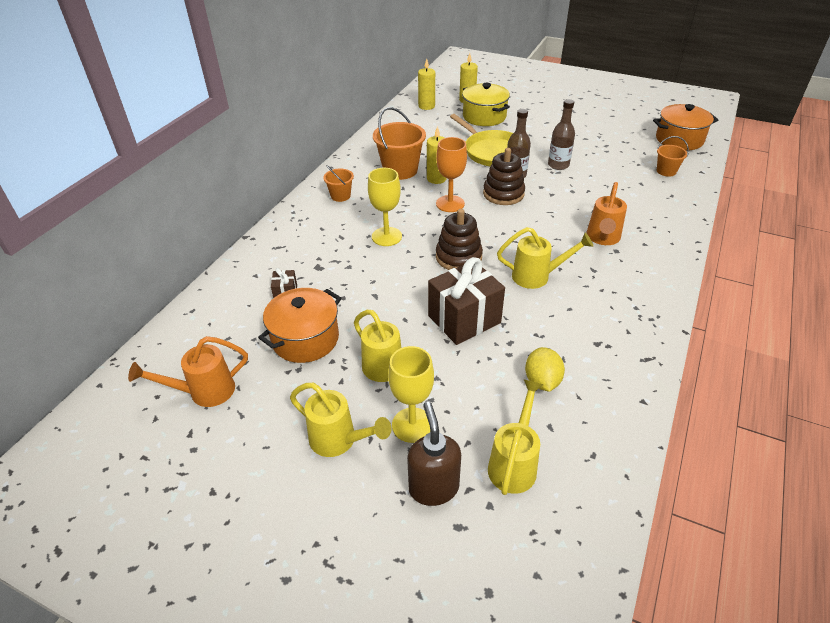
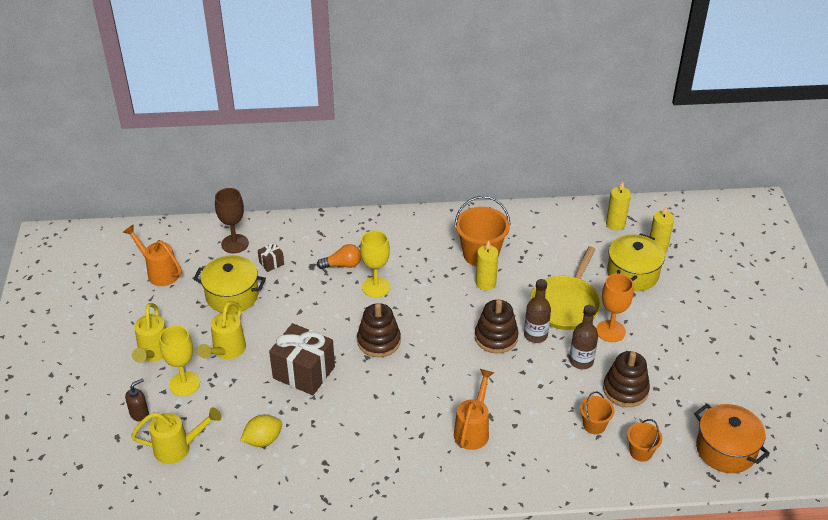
camera: 60 degrees right, 0 degrees up
orange pot [258,288,342,363] -> yellow pot [194,255,266,313]
orange bucket [323,165,354,202] -> orange bucket moved to [580,392,615,434]
brown soap dispenser [407,402,461,506] -> brown soap dispenser [125,378,149,422], size x0.62
orange goblet [436,137,467,212] -> orange goblet moved to [596,274,634,342]
yellow watering can [497,227,593,289] -> none
orange watering can [587,182,627,245] -> orange watering can turned 120 degrees clockwise [454,369,495,450]
none -> brown goblet [215,188,249,254]
none -> orange light bulb [317,244,361,269]
none -> brown stacking toy [603,351,650,407]

